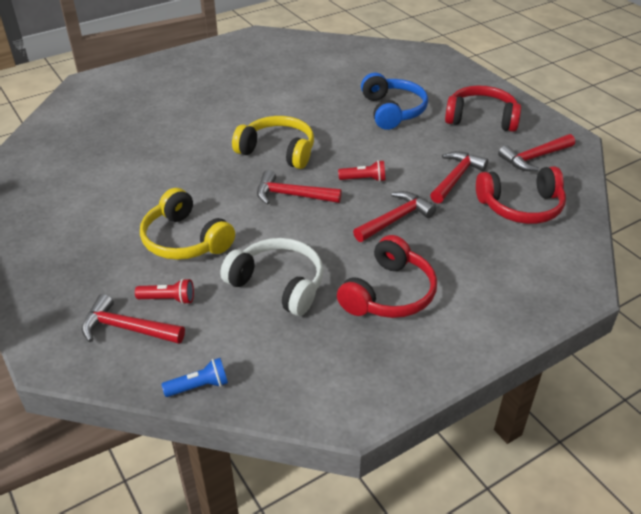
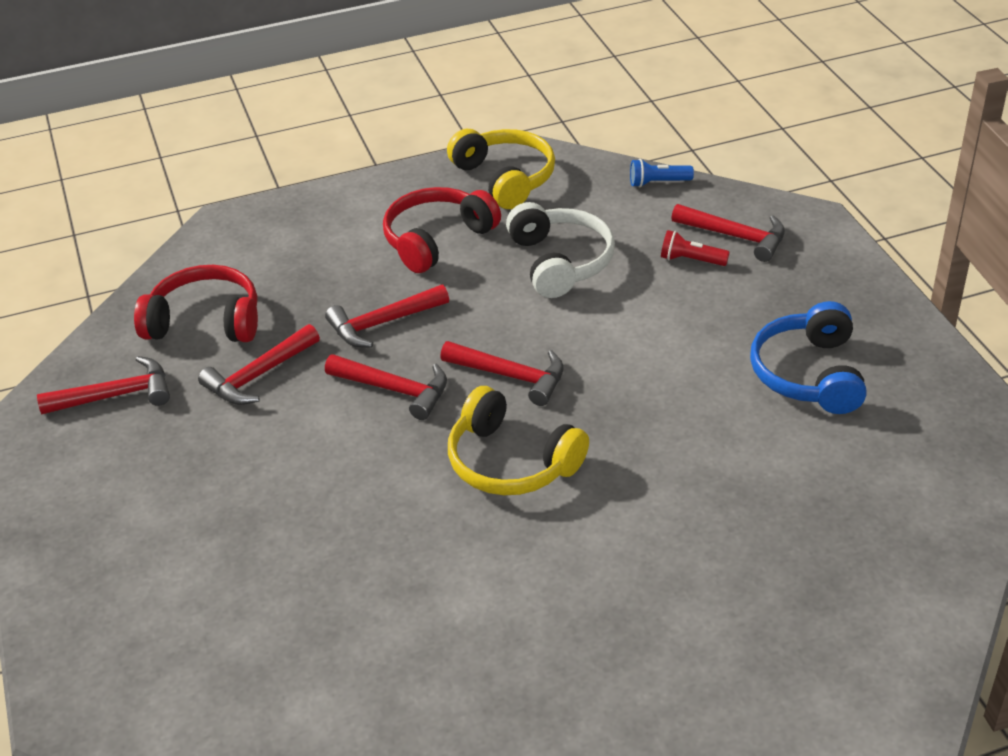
camera: 165 degrees left, 0 degrees up
yellow headphones [140,188,235,260] -> yellow headphones moved to [447,129,555,209]
white headphones [220,238,323,316] -> white headphones turned 150 degrees counterclockwise [506,202,615,298]
red flashlight [338,160,385,182] -> red hammer [325,354,447,420]
blue headphones [361,73,428,130] -> blue headphones moved to [750,301,867,414]
red headphones [445,85,521,132] -> none

